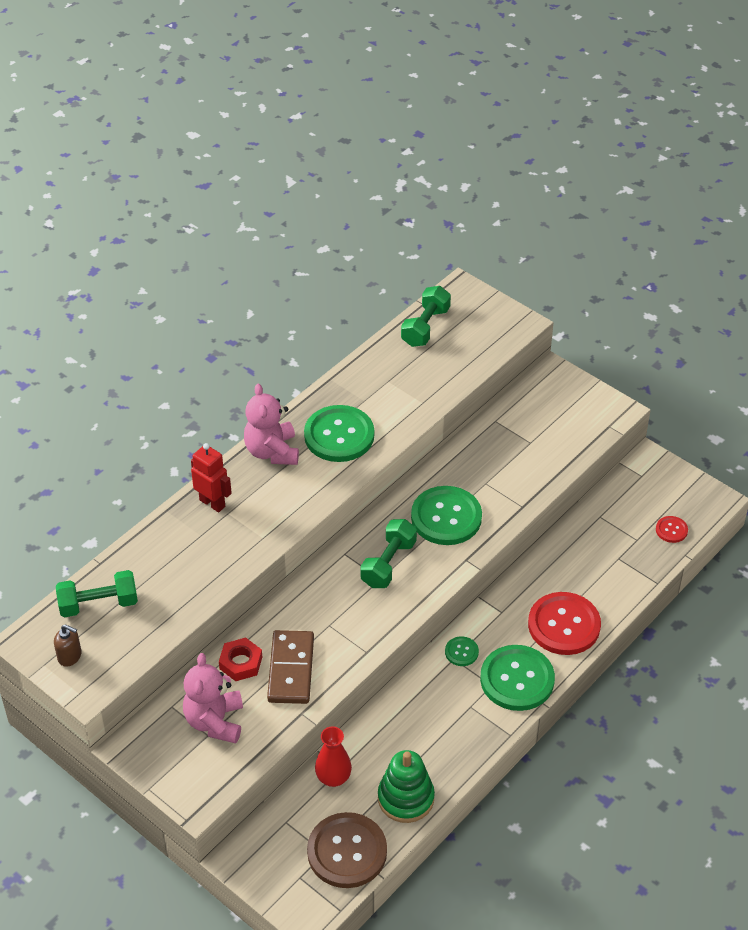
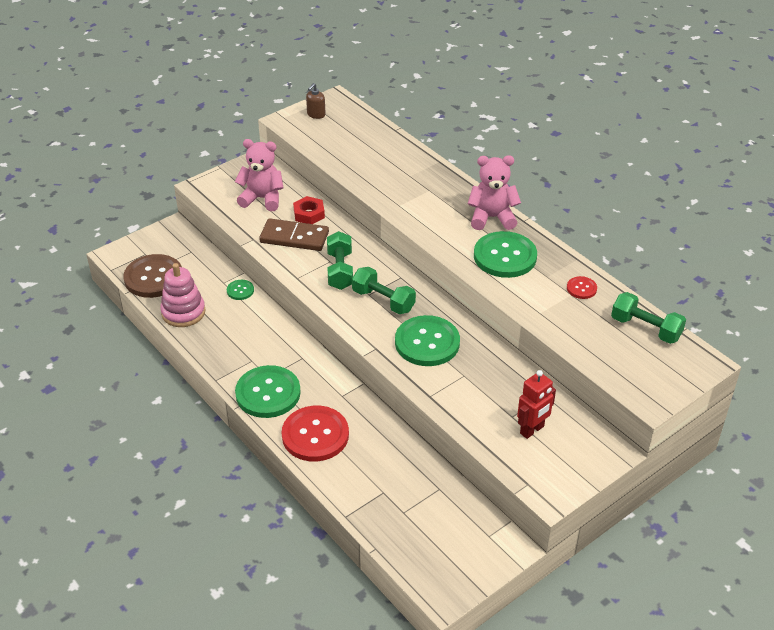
camera: 100 degrees right, 5 degrees down
green dumbbell [56,570,138,617] -> green dumbbell moved to [327,231,353,290]
red robot [191,443,232,512] -> red robot moved to [517,370,556,439]
red vase [315,726,352,787] -> none
green stacking toy [378,750,435,823] -> pink stacking toy [160,263,205,327]
green button [445,636,479,666] -> green button moved to [227,280,254,300]
red button [656,516,688,543] -> red button moved to [567,276,597,299]

